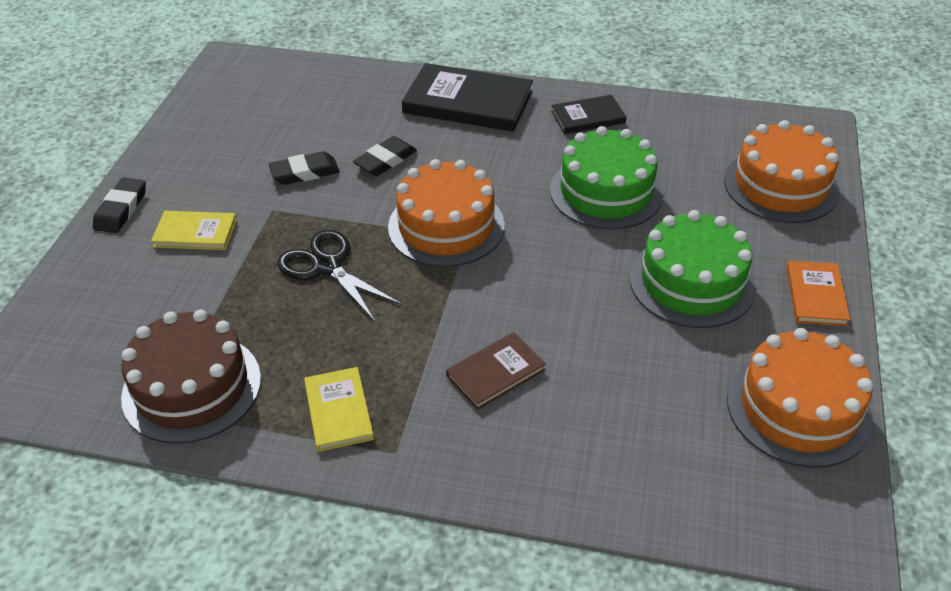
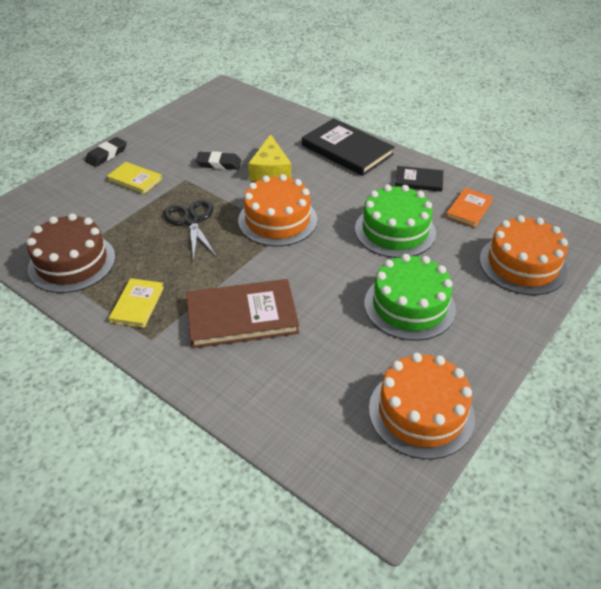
camera: 25 degrees right, 0 degrees up
black eraser [353,136,417,176] -> yellow cheese [248,134,291,181]
brown book [446,332,546,410] -> brown book [186,279,299,348], size x1.81
orange book [786,261,851,326] -> orange book moved to [446,188,494,227]

